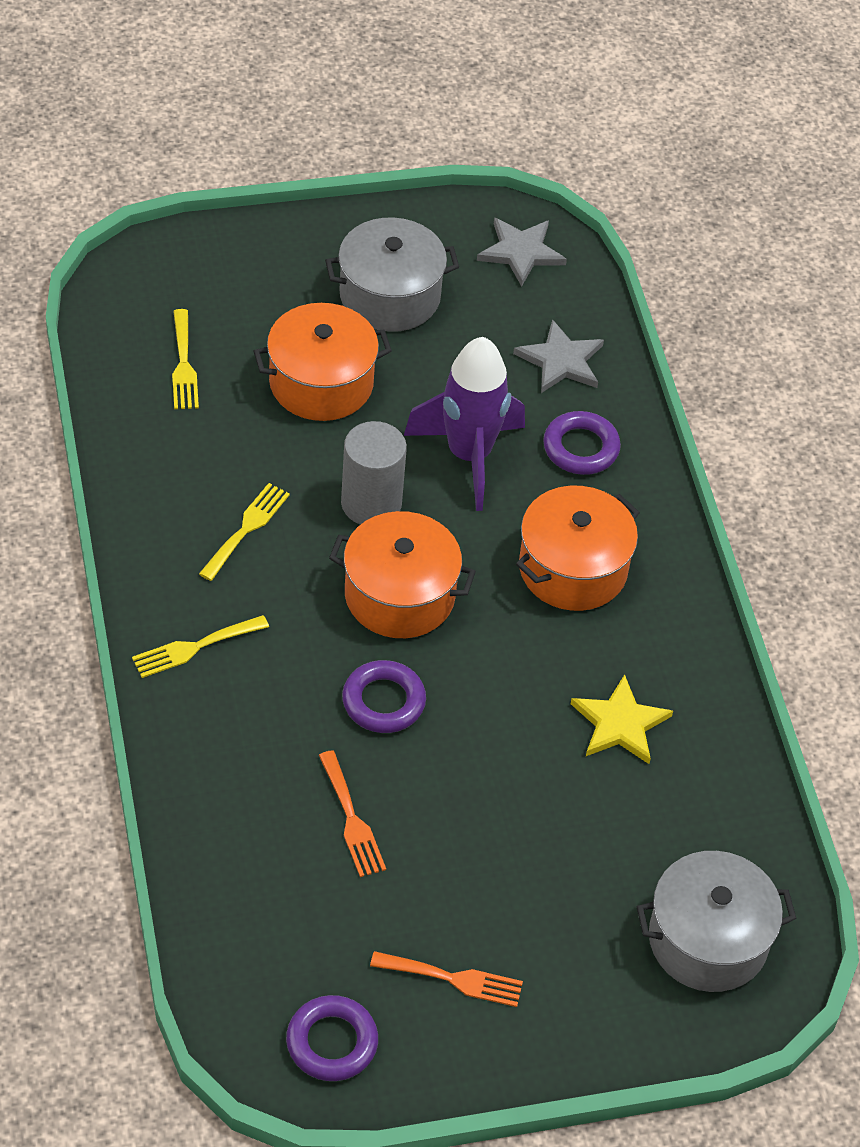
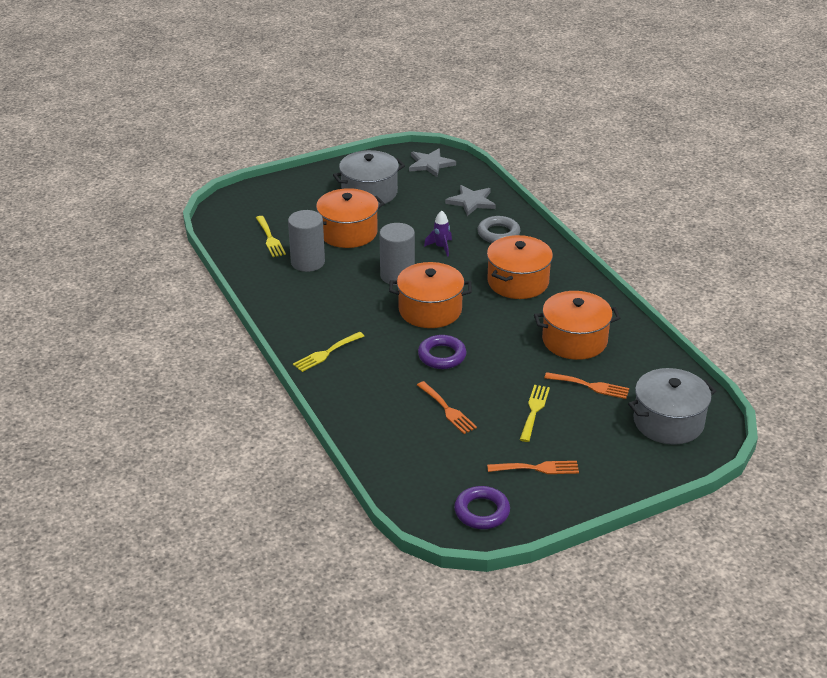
camera: 10 degrees left, 15 degrees down
yellow fork [199,483,290,581] -> yellow fork moved to [519,385,550,442]
purple rocket [404,337,525,511] -> purple rocket [424,211,452,257], size x0.44
purple ring [543,411,621,475] -> grey ring [478,216,520,243]
yellow star [571,674,673,764] -> orange pot [534,291,620,360]
none -> grey cylinder [288,210,325,272]
none -> orange fork [544,372,629,399]

